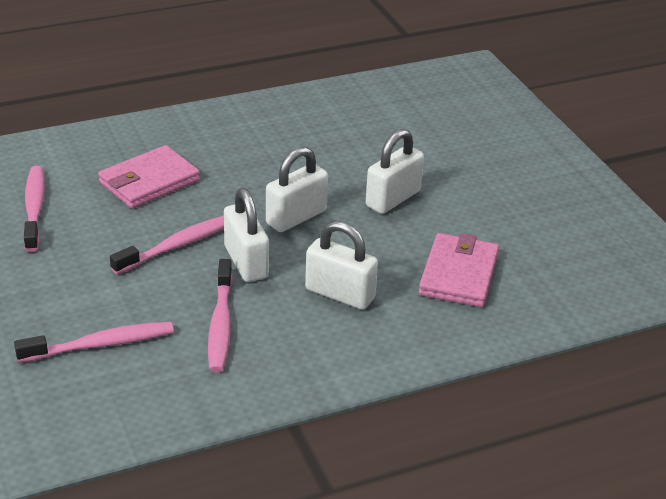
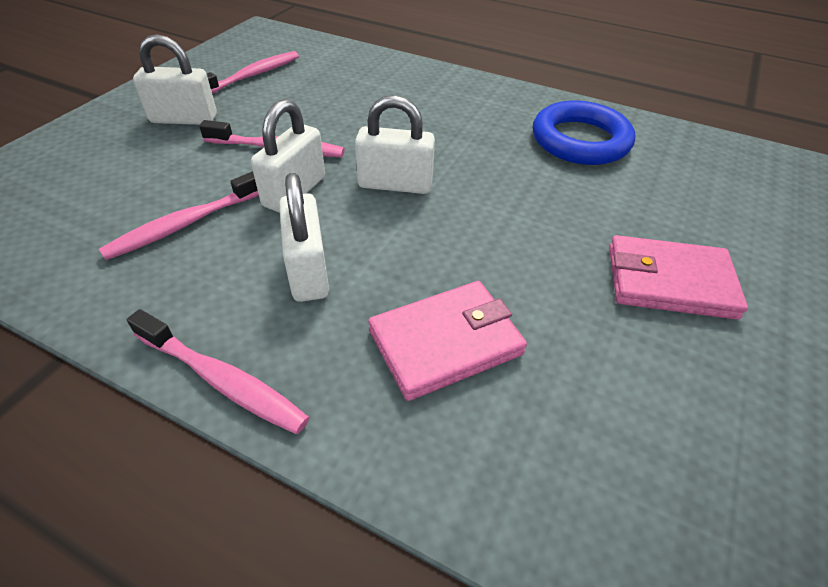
camera: 50 degrees right, 10 degrees up
pink toothbrush [14,322,174,363] -> pink toothbrush moved to [127,309,310,434]
pink wallet [98,145,200,209] -> pink wallet moved to [609,235,748,320]
white padlock [366,129,424,214] -> white padlock moved to [133,34,217,125]
none -> blue ring [533,100,635,165]

